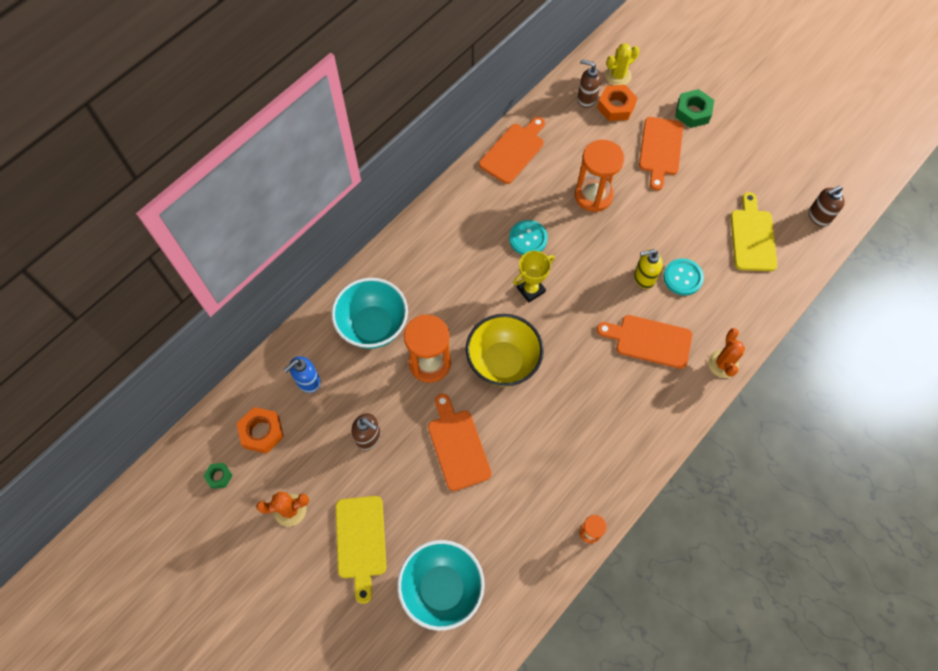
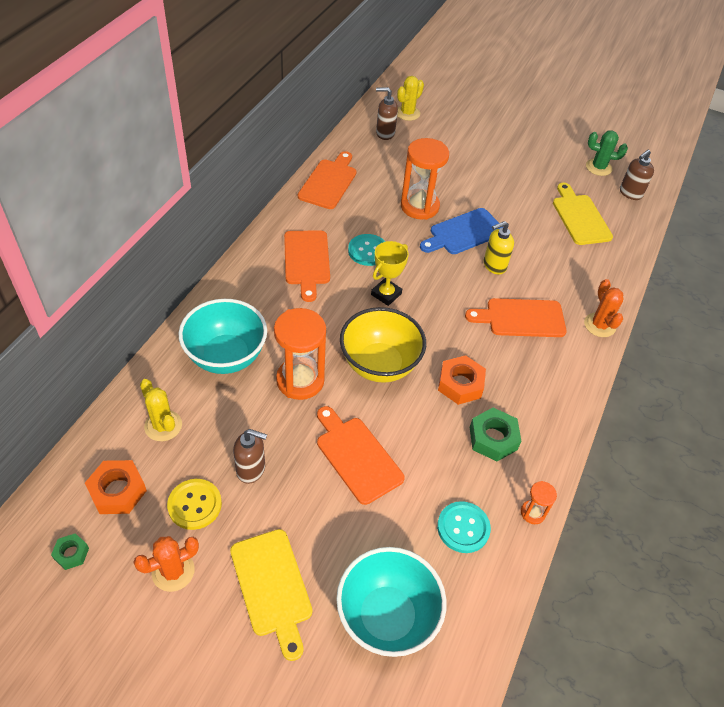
camera: 20 degrees left, 15 degrees down
blue soap dispenser [283,356,321,393] -> yellow cactus [140,379,182,441]
orange nut [597,85,637,121] -> orange nut moved to [438,355,486,405]
orange cutting board [639,117,683,191] -> orange cutting board moved to [284,230,330,302]
turquoise button [663,258,704,295] -> turquoise button moved to [437,501,491,553]
green nut [675,89,714,128] -> green nut moved to [469,408,521,461]
none -> yellow button [167,479,222,530]
none -> blue cutting board [420,208,503,254]
none -> green cactus [586,130,628,176]

